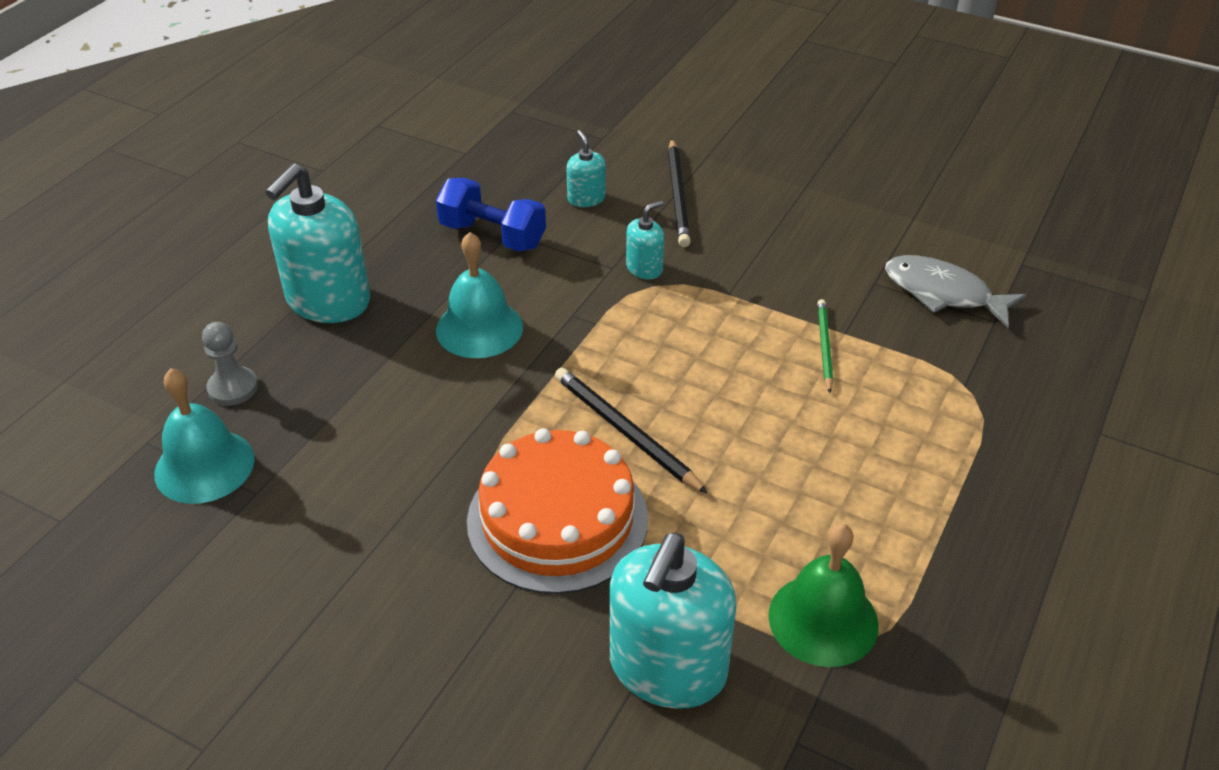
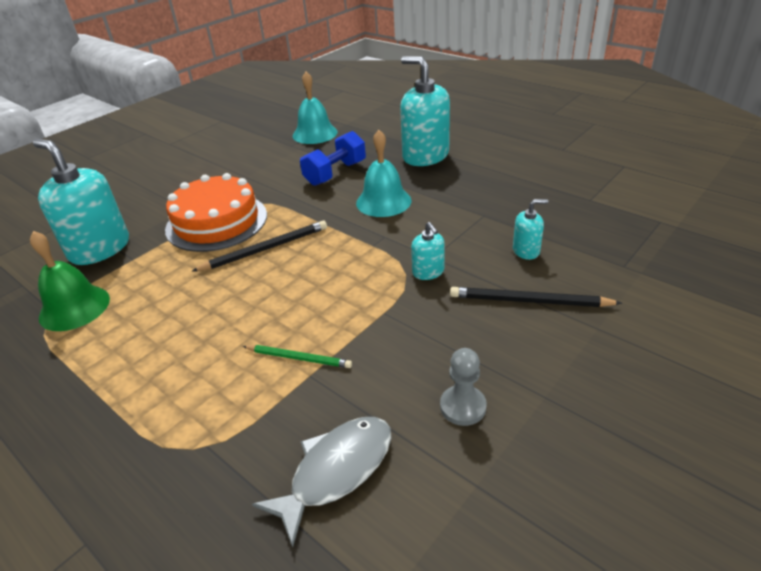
camera: 105 degrees right, 5 degrees down
grey pawn [202,322,258,406] -> grey pawn moved to [440,348,487,426]
blue dumbbell [436,178,546,252] -> blue dumbbell moved to [300,131,366,186]

